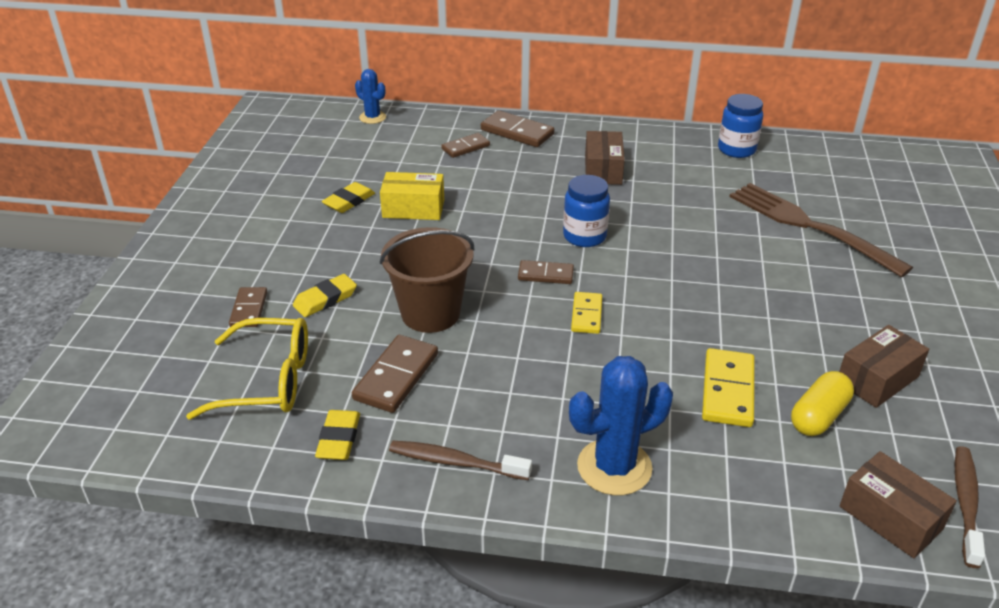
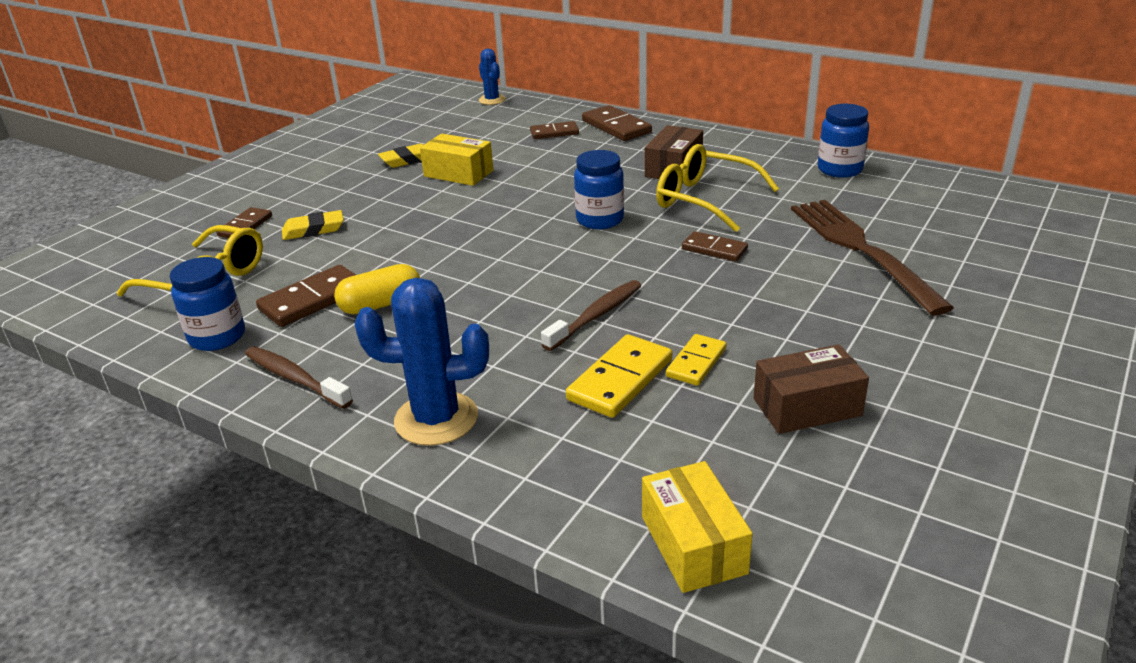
camera: 25 degrees right, 5 degrees down
yellow eraser [315,410,360,460] -> blue jar [170,257,245,351]
brown bucket [380,227,474,333] -> none
brown domino [518,260,574,284] -> brown domino moved to [682,231,748,262]
yellow domino [571,292,602,334] -> yellow domino moved to [666,334,726,386]
yellow capsule [791,371,854,436] -> yellow capsule moved to [334,264,420,315]
brown box [839,451,957,558] -> yellow box [642,461,753,593]
brown toothbrush [955,446,985,568] -> brown toothbrush moved to [541,280,641,351]
none -> yellow glasses [656,144,779,232]

